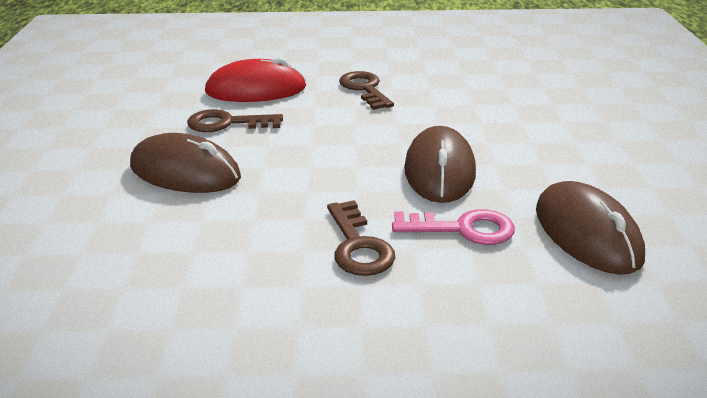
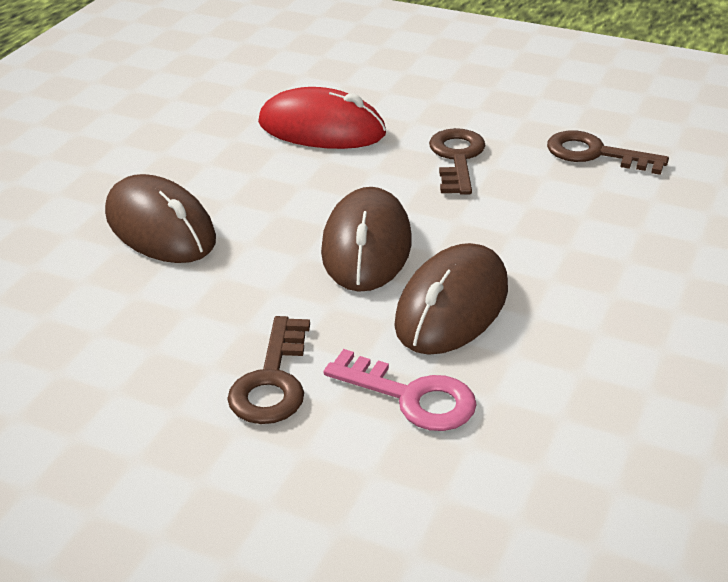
camera: 25 degrees right, 5 degrees up
brown key [187,109,283,132] -> brown key moved to [547,131,669,175]
brown mouse [536,181,645,275] -> brown mouse moved to [321,187,412,292]

